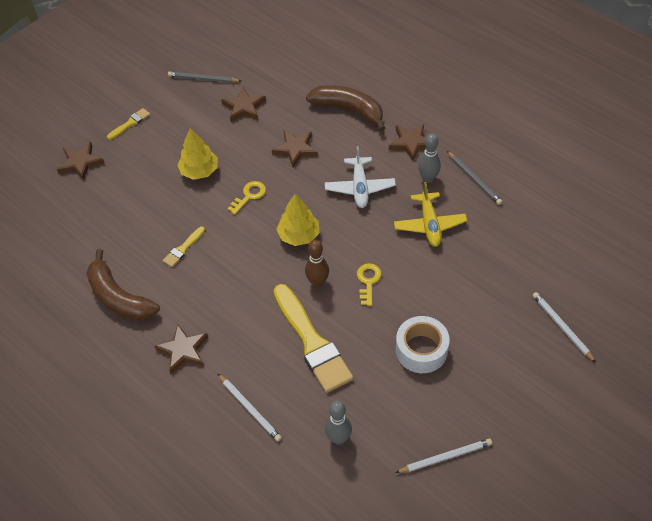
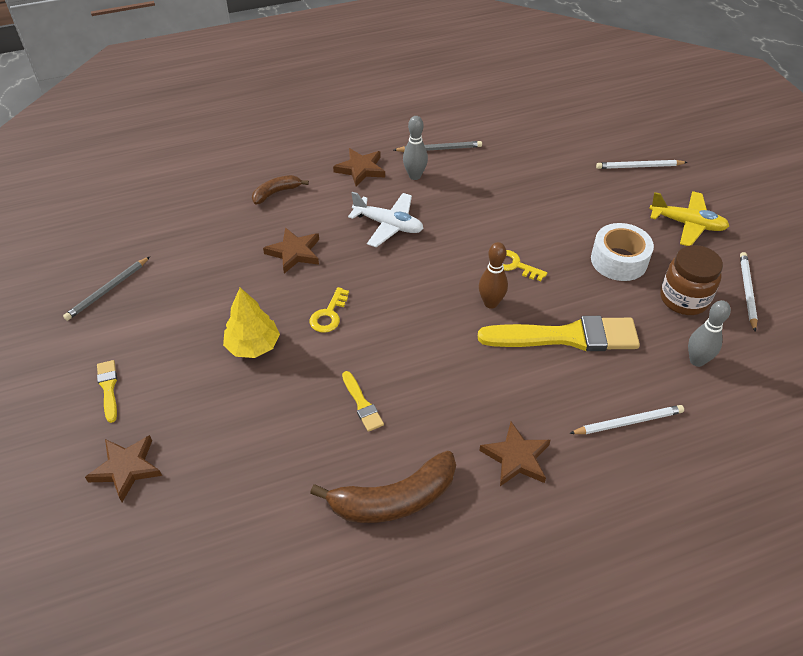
camera: 65 degrees left, 5 degrees down
brown star [221,87,266,122] -> none
yellow key [228,181,266,215] -> yellow key turned 135 degrees counterclockwise [310,287,349,333]
yellow tree [276,194,319,246] -> none
brown banana [306,85,385,131] -> brown banana [252,175,309,205], size x0.56
yellow plane [394,182,467,247] -> yellow plane moved to [649,191,729,246]
none -> brown jar [660,245,723,315]

